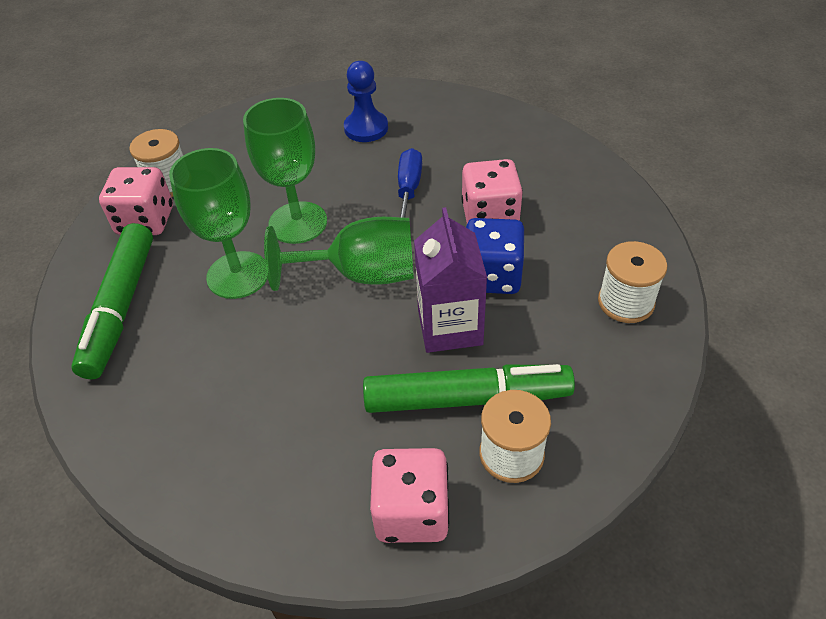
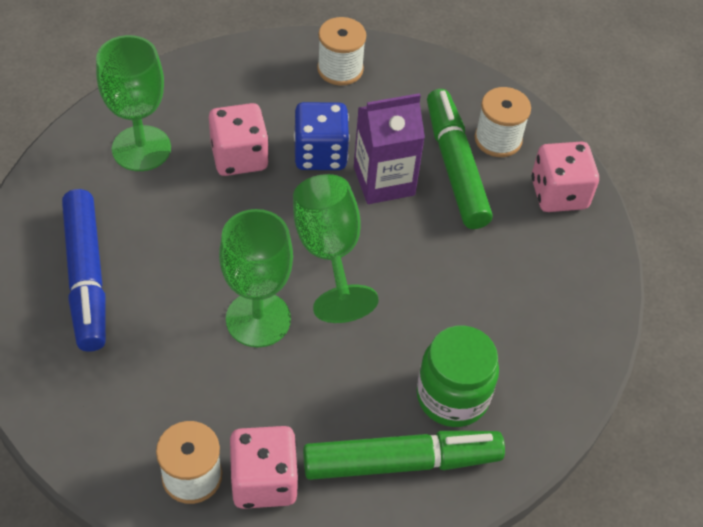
camera: 105 degrees left, 5 degrees up
green goblet [169,148,268,299] -> green goblet moved to [96,35,171,171]
blue pawn [344,61,388,142] -> blue marker [62,189,106,352]
blue screwdriver [398,148,422,218] -> none
none -> green jar [417,326,499,427]

